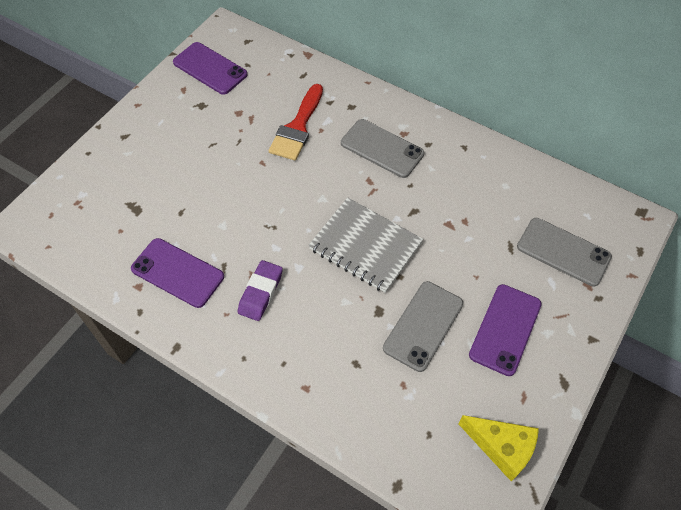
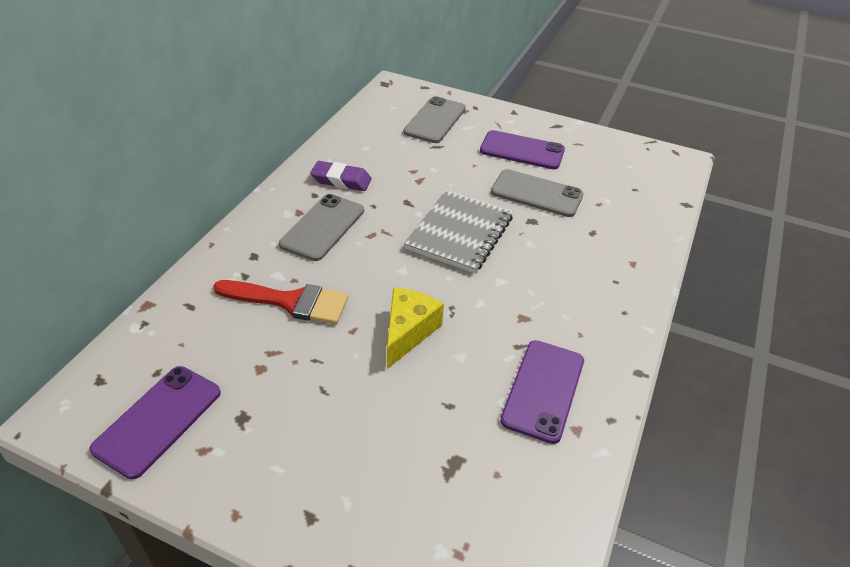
camera: 100 degrees left, 15 degrees down
purple eraser [238,260,283,321] -> purple eraser moved to [310,161,372,191]
yellow cheese [459,415,539,482] -> yellow cheese moved to [387,287,444,369]

